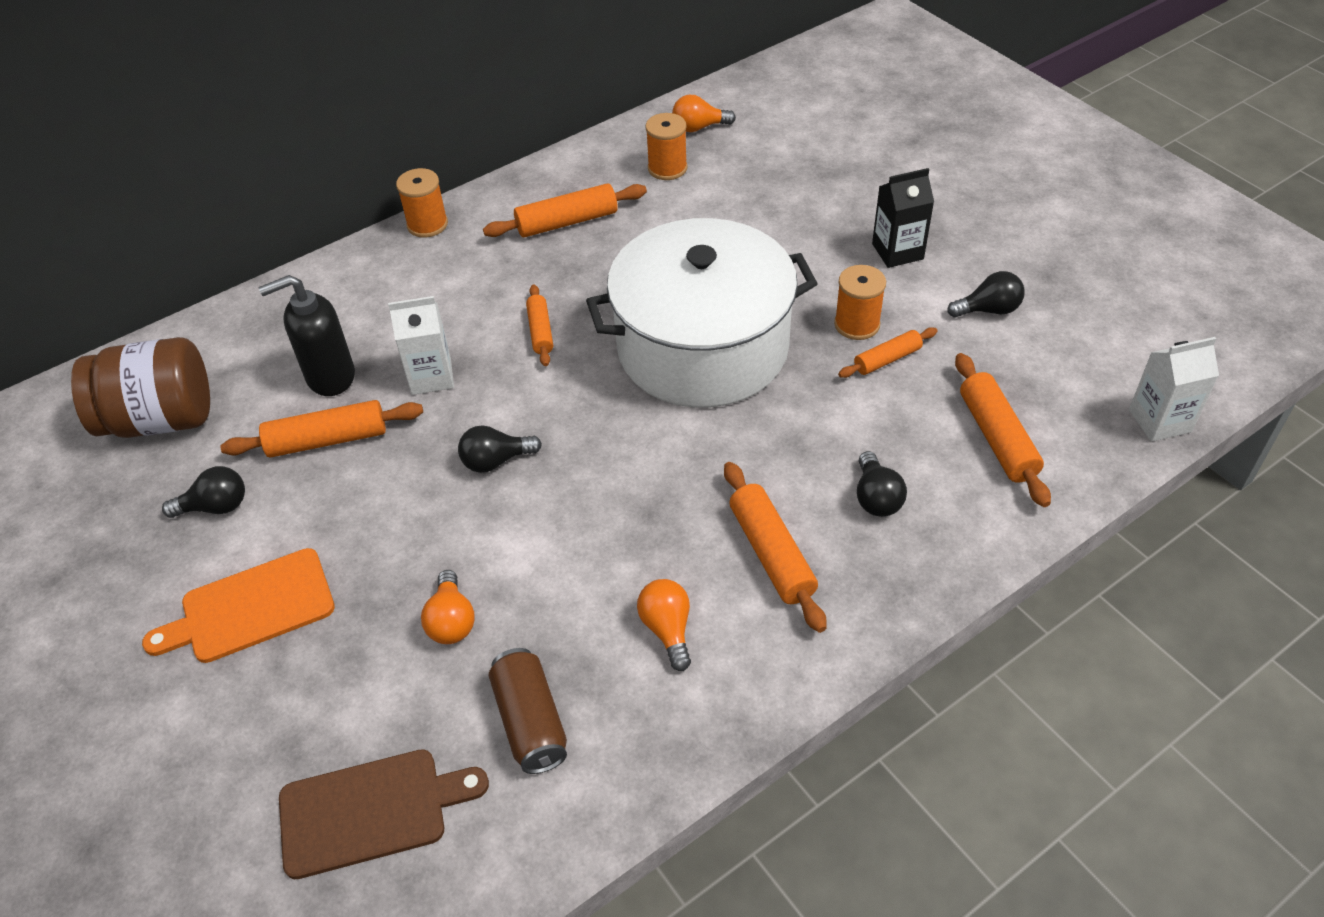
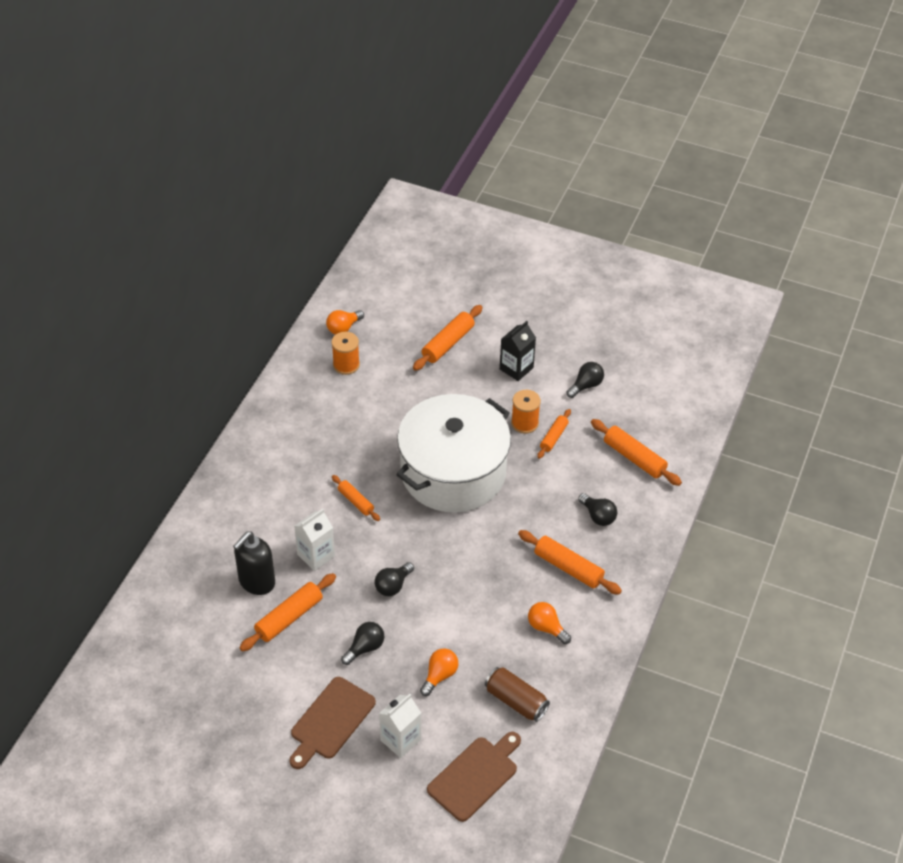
camera: 35 degrees left, 0 degrees up
brown jar [71,337,210,438] -> none
orange cutting board [142,548,335,663] -> brown cutting board [290,677,376,769]
black light bulb [162,466,245,518] -> black light bulb moved to [341,622,384,665]
orange spool [396,168,448,238] -> none
orange light bulb [421,570,475,644] -> orange light bulb turned 105 degrees counterclockwise [420,648,458,696]
orange rolling pin [483,183,647,237] -> orange rolling pin moved to [413,305,483,371]
white carton [1129,337,1219,442] -> white carton moved to [379,694,421,758]

